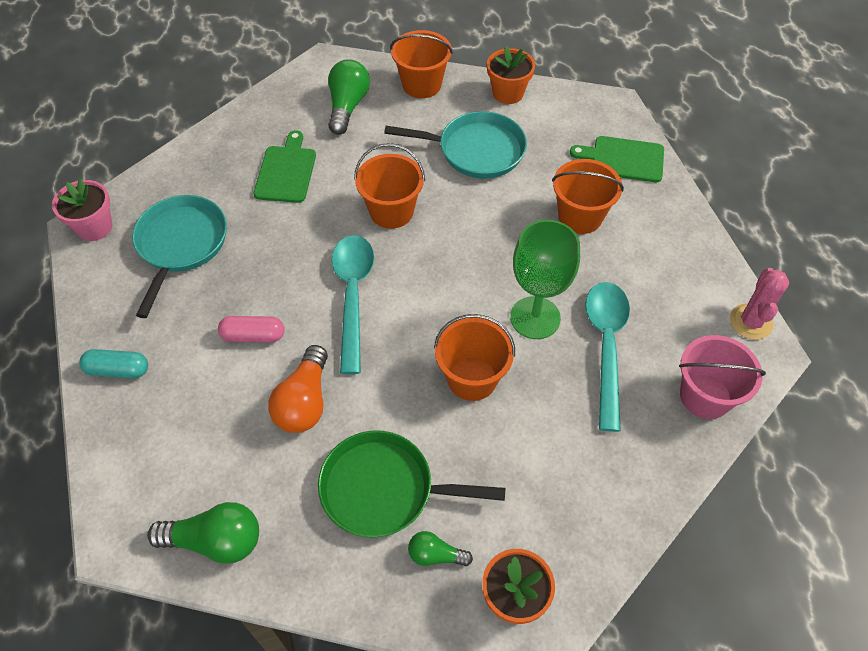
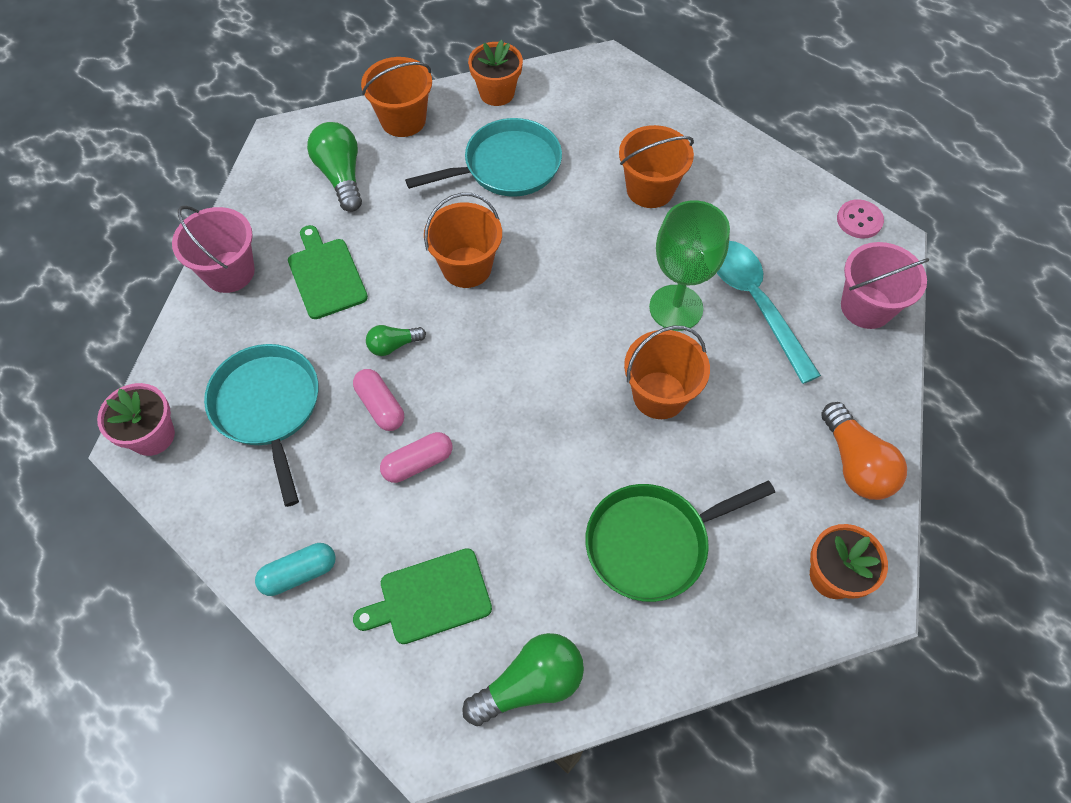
camera: 30 degrees left, 5 degrees up
orange light bulb [268,345,328,433] -> orange light bulb moved to [821,402,907,500]
turquoise spoon [332,235,374,374] -> none
green light bulb [408,531,473,566] -> green light bulb moved to [366,325,426,356]
green cutting board [570,136,664,182] -> green cutting board moved to [353,548,492,644]
pink cactus [730,268,789,340] -> pink button [837,199,884,238]
none -> pink bucket [172,205,255,293]
none -> pink capsule [353,369,404,431]

